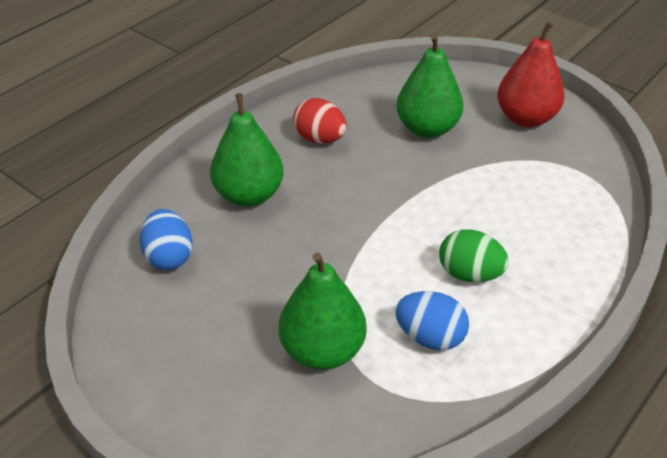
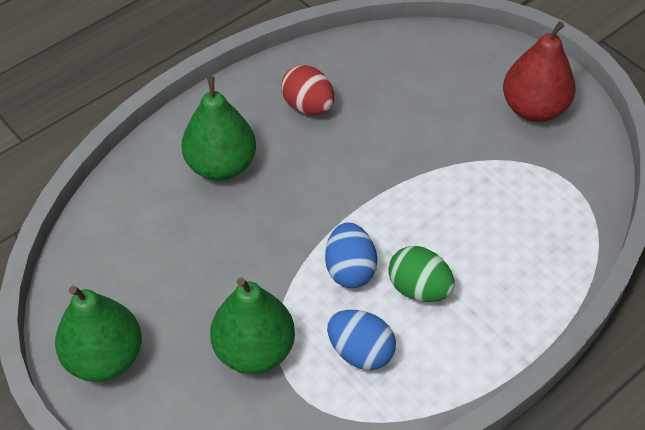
camera: 10 degrees right, 10 degrees up
blue egg [140,209,193,270] -> blue egg moved to [325,223,377,288]
green pear [396,34,463,138] -> green pear moved to [55,286,142,382]

